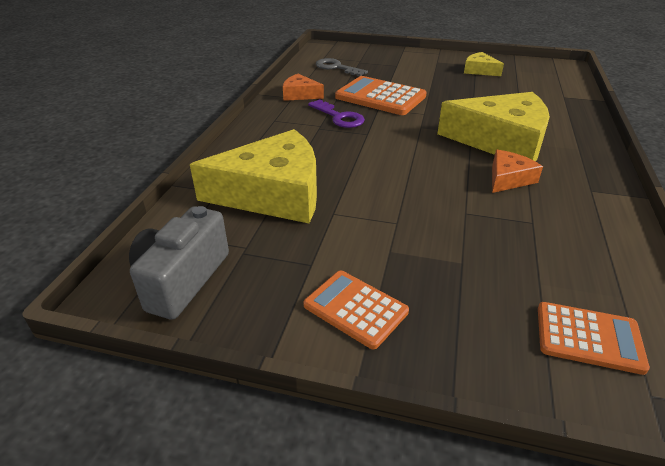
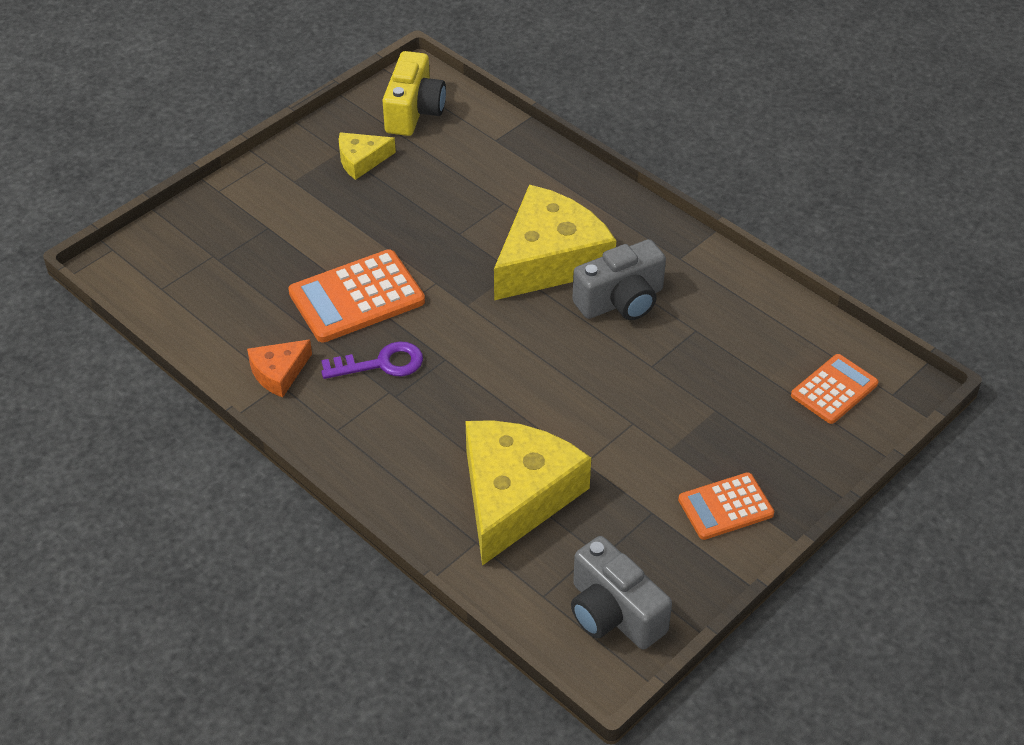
camera: 60 degrees left, 10 degrees up
grey key [316,58,368,76] -> none
orange cheese [492,150,543,193] -> grey camera [572,239,666,320]
none -> yellow camera [383,51,446,136]

